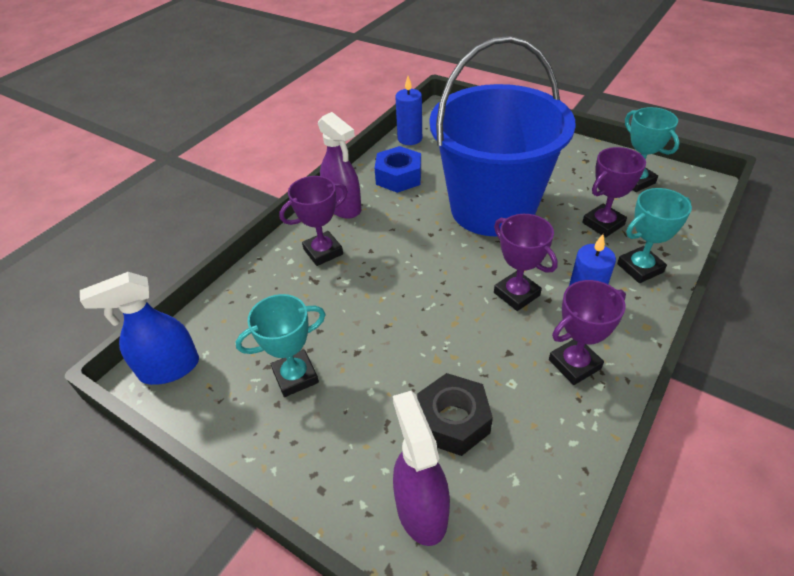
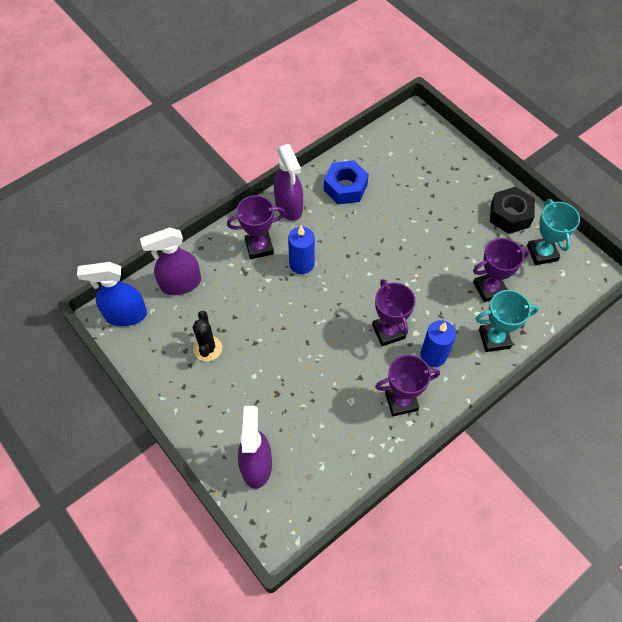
camera: 15 degrees right, 15 degrees up
turquoise trophy [235,294,326,397] -> black cactus [193,311,222,361]
blue candle [396,76,422,145] -> blue candle moved to [288,226,315,274]
black nut [417,373,493,456] -> black nut moved to [490,187,535,234]
blue bucket [430,36,576,236] -> none
none -> purple spray bottle [140,228,201,295]

